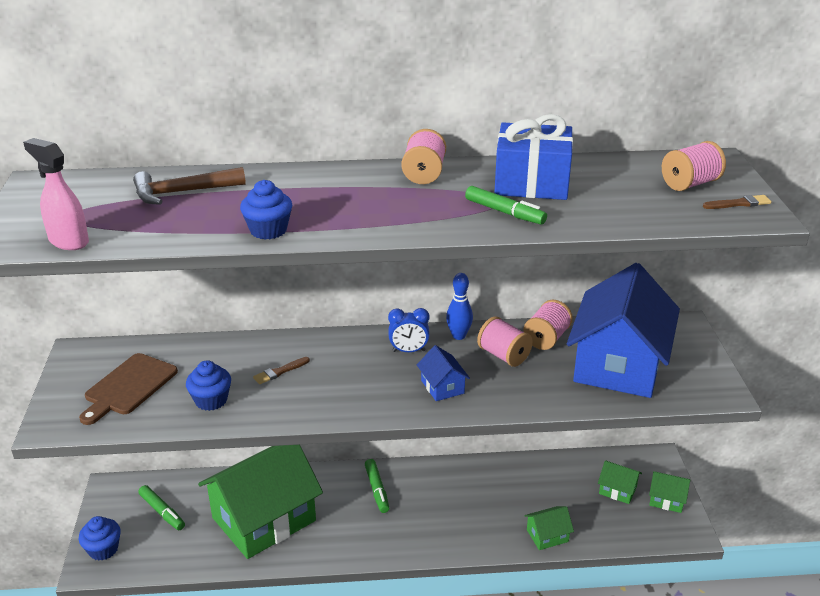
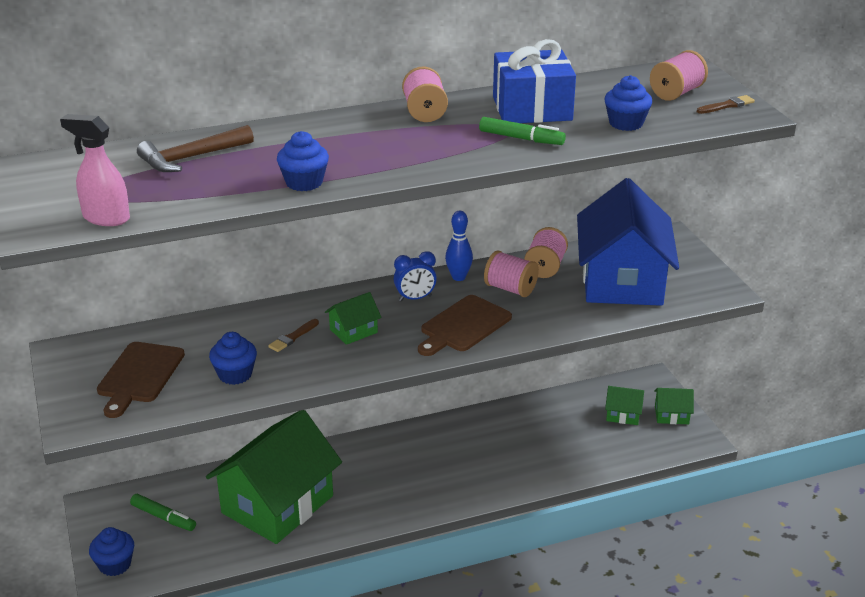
camera: 15 degrees left, 0 degrees up
green marker [365,459,389,513] -> none
blue house [417,345,470,401] -> brown cutting board [418,295,512,356]
green house [524,506,574,550] -> green house moved to [325,292,382,345]
none -> blue cupcake [604,75,652,131]

